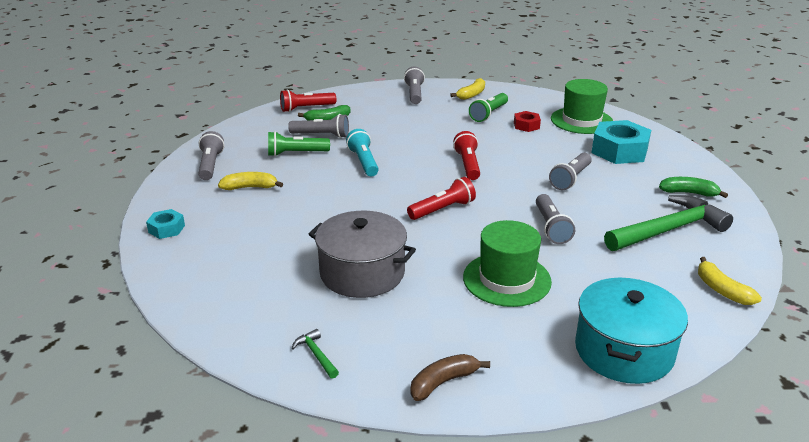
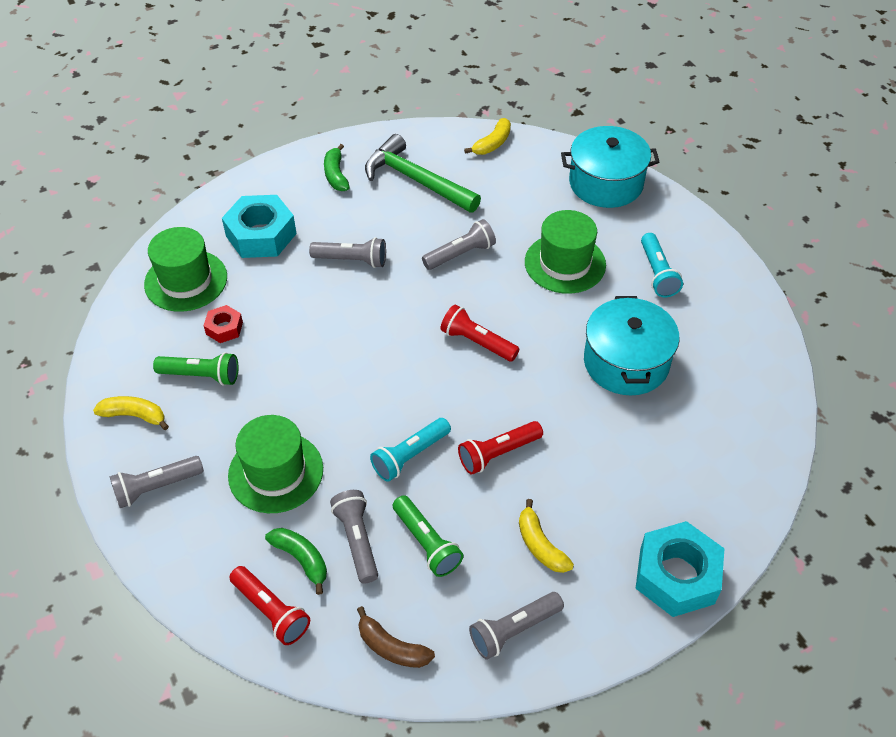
camera: 115 degrees left, 20 degrees up
turquoise nut [146,209,185,239] -> turquoise nut [636,521,725,617], size x1.97
green hammer [292,329,339,379] -> none
grey pot [309,211,416,298] -> turquoise pot [584,296,680,395]
brown banana [410,354,490,401] -> brown banana moved to [357,606,435,668]
red flashlight [453,131,480,180] -> red flashlight moved to [458,421,543,475]
none -> green hat [228,415,323,513]
none -> turquoise flashlight [641,233,683,297]

